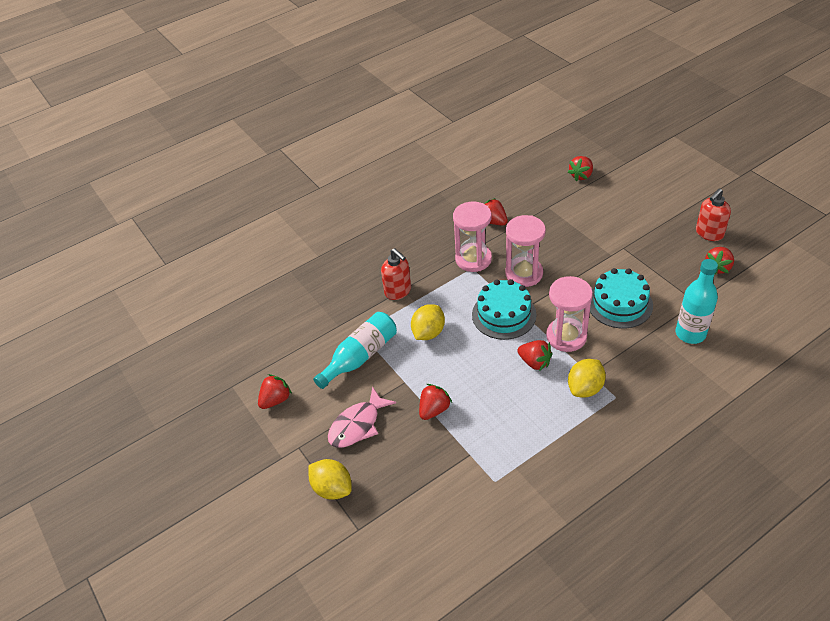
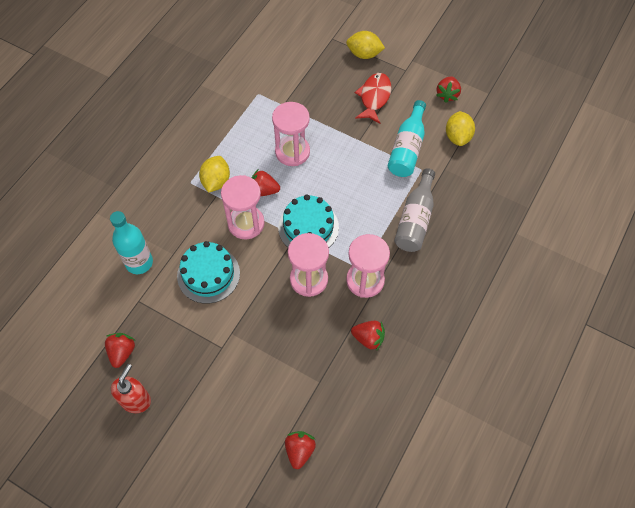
camera: 150 degrees right, 15 degrees up
pink fish [328,386,396,448] -> red fish [355,73,392,124]
red soap dispenser [381,248,411,300] -> grey bottle [394,168,435,252]
yellow lemon [411,304,445,340] -> yellow lemon moved to [446,111,475,146]
red strawberry [419,384,452,420] -> none
none -> pink hourglass [272,102,310,166]

